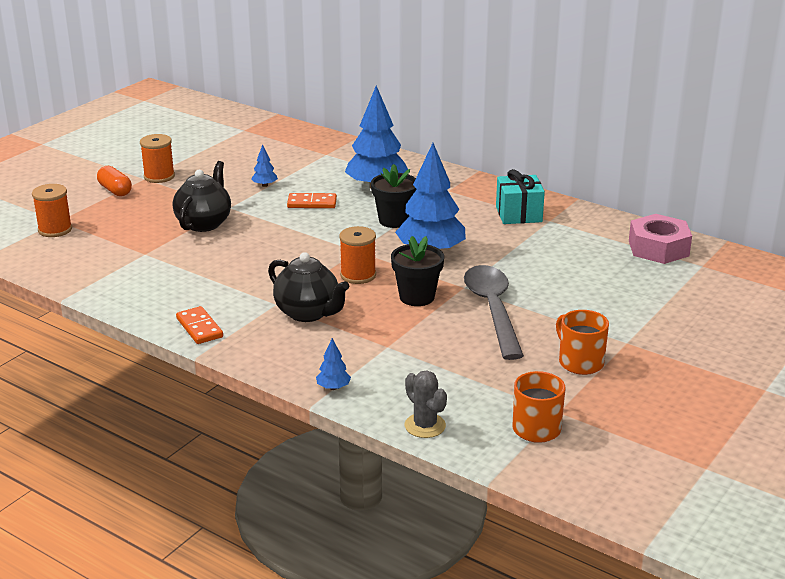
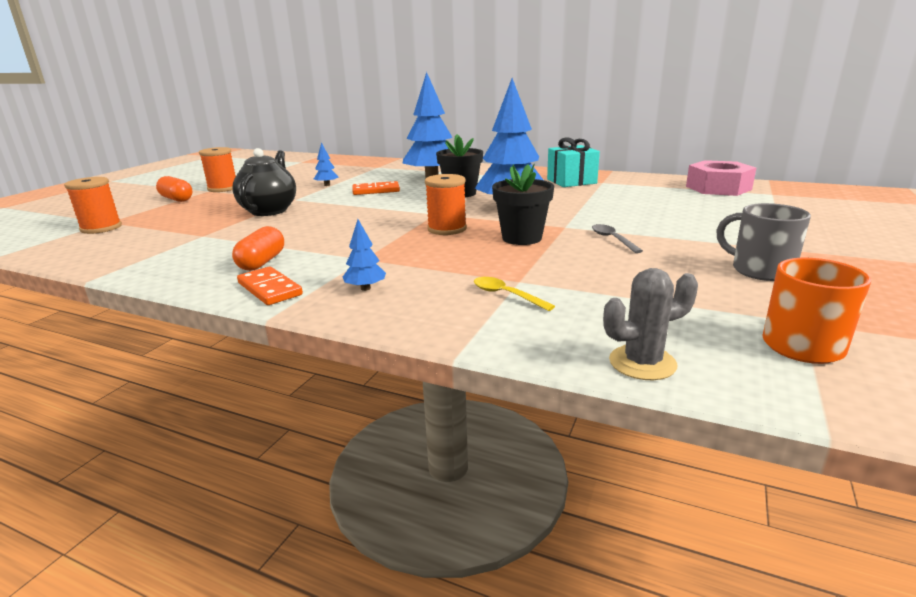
camera: 10 degrees left, 5 degrees down
black teapot [268,252,349,322] -> none
blue tree [316,338,351,390] -> blue tree moved to [343,219,386,291]
grey cactus [404,370,447,438] -> grey cactus turned 60 degrees counterclockwise [603,268,698,380]
grey spoon [464,265,524,360] -> grey spoon [592,224,643,253], size x0.41
orange mug [556,310,609,375] -> grey mug [716,203,811,281]
none -> orange capsule [232,226,284,271]
none -> yellow spoon [474,277,555,311]

